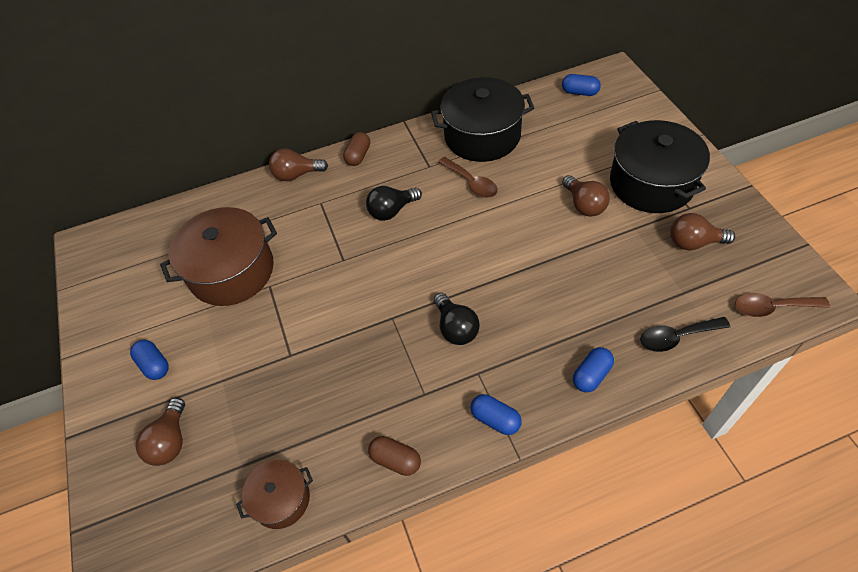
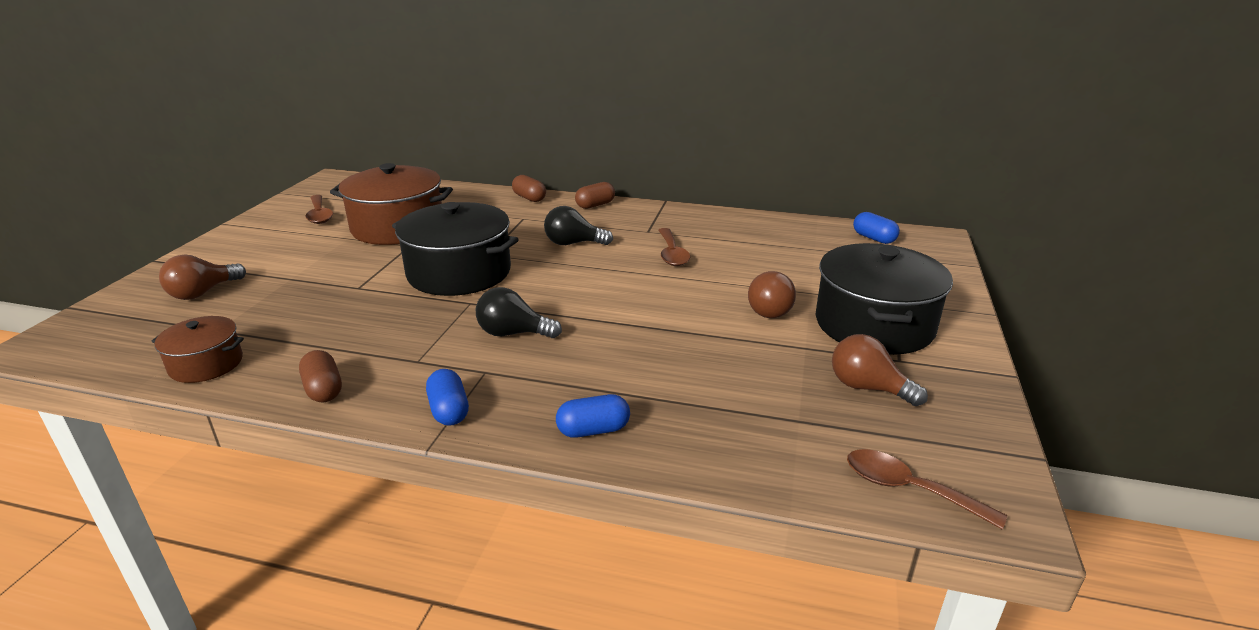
camera: 30 degrees right, 25 degrees down
blue capsule [130,340,169,380] -> none
brown light bulb [269,148,328,181] -> brown capsule [512,175,546,202]
black pot [431,77,534,162] -> black pot moved to [392,202,519,296]
black light bulb [434,293,480,345] -> black light bulb turned 90 degrees clockwise [476,287,562,338]
black spoon [640,317,730,352] -> none
none -> brown spoon [305,195,333,224]

